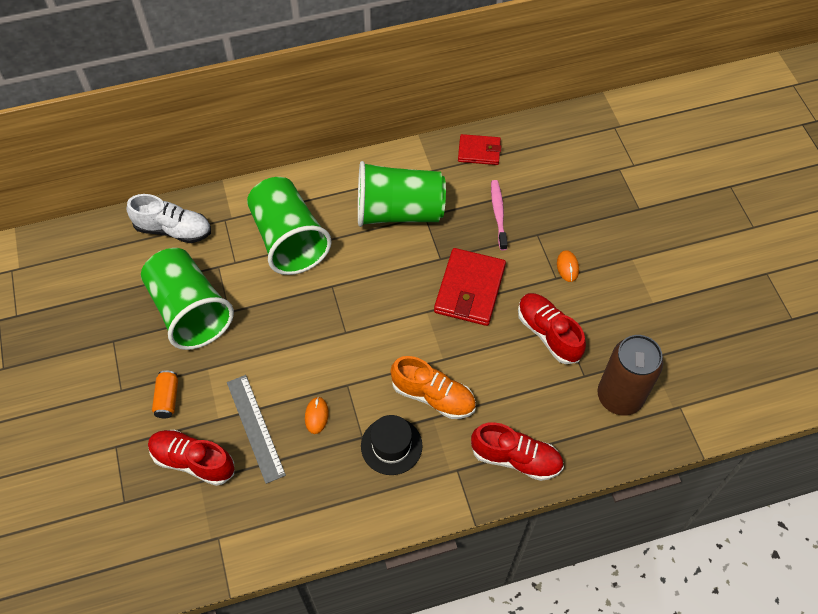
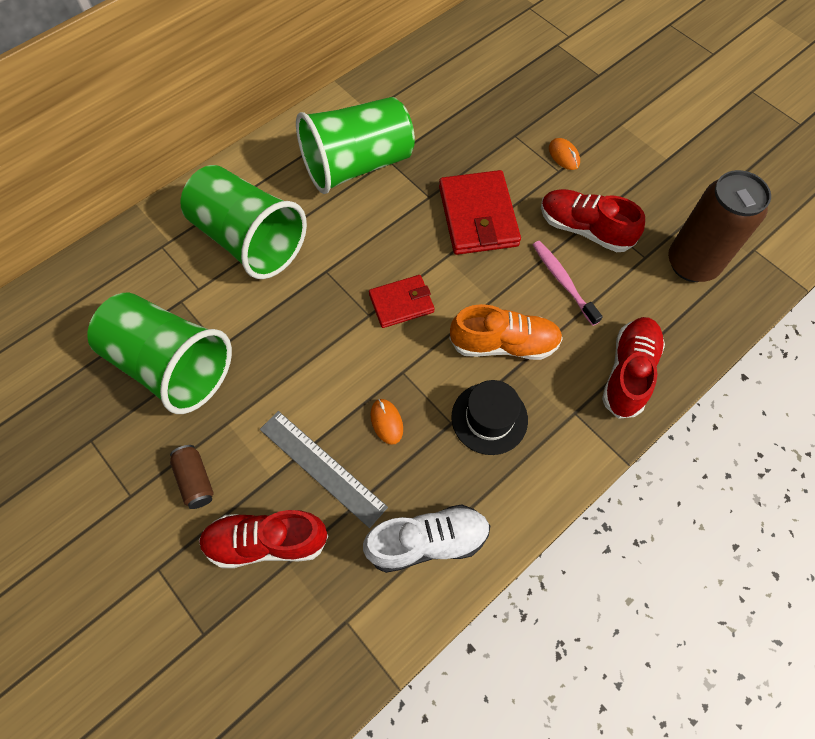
camera: 25 degrees left, 5 degrees up
white shoe [127,194,211,243] -> white shoe moved to [363,504,490,573]
orange can [152,370,178,418] -> brown can [170,445,214,509]
red wallet [458,134,501,165] -> red wallet moved to [369,275,435,328]
red shoe [471,422,564,481] -> red shoe turned 60 degrees counterclockwise [602,317,665,419]
pink toothbrush [491,180,508,250] -> pink toothbrush moved to [533,241,603,326]

